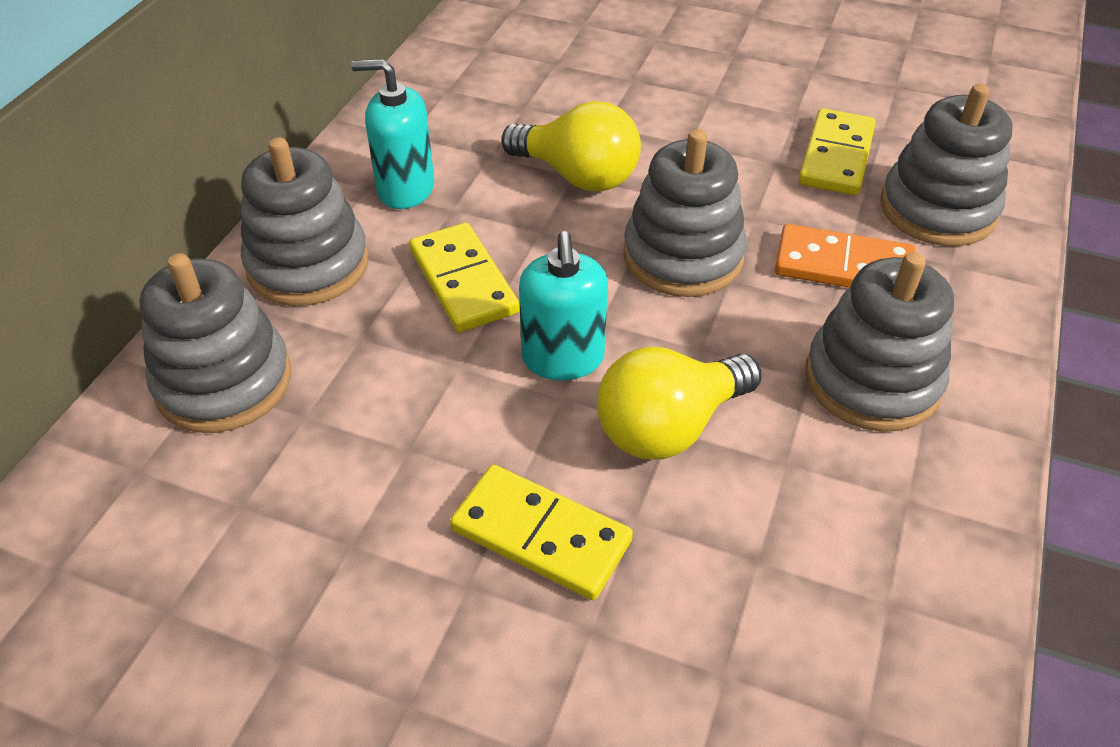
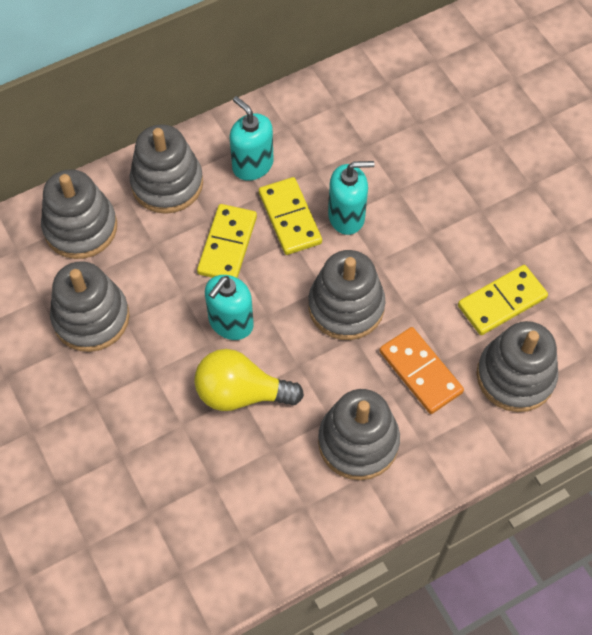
camera: 40 degrees right, 15 degrees up
yellow domino [450,465,633,600] -> yellow domino moved to [259,177,322,255]
yellow light bulb [501,101,641,191] -> turquoise soap dispenser [328,161,374,235]
none -> grey stacking toy [50,261,130,352]

